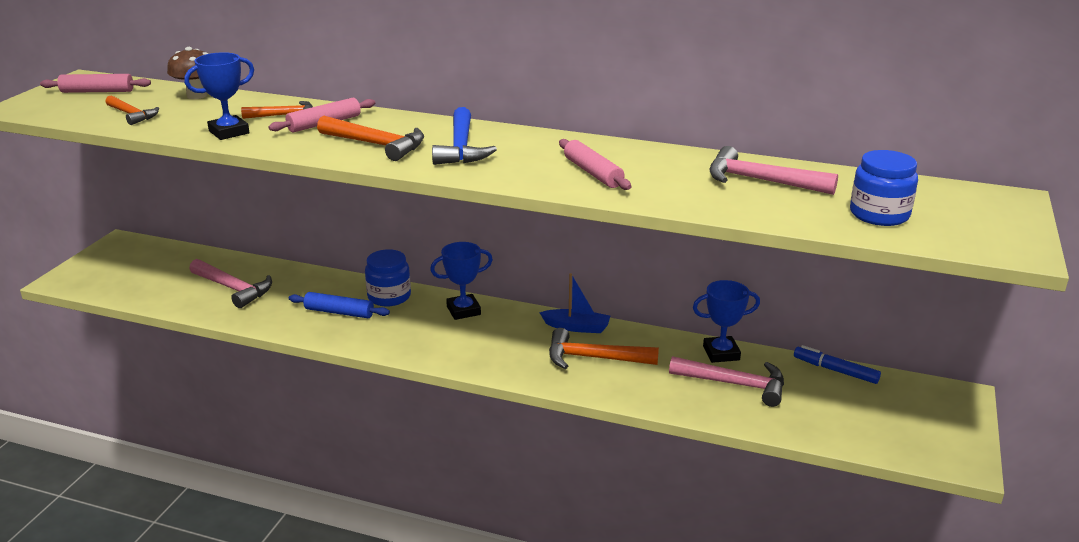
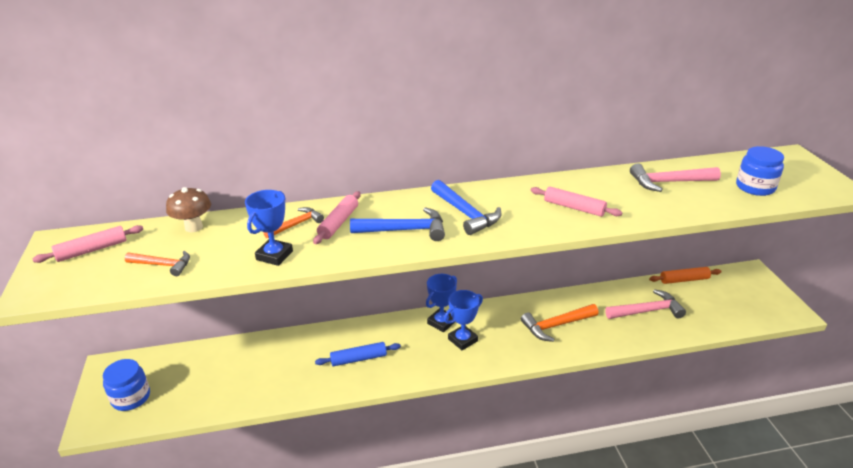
camera: 30 degrees left, 5 degrees up
pink hammer [190,259,272,308] -> none
orange hammer [317,116,424,161] -> blue hammer [350,207,445,241]
blue jar [365,249,411,306] -> blue jar moved to [103,359,150,411]
blue boat [539,273,610,333] -> none
blue trophy [693,280,760,363] -> blue trophy moved to [444,290,483,350]
blue marker [794,345,881,384] -> orange rolling pin [649,267,721,284]

